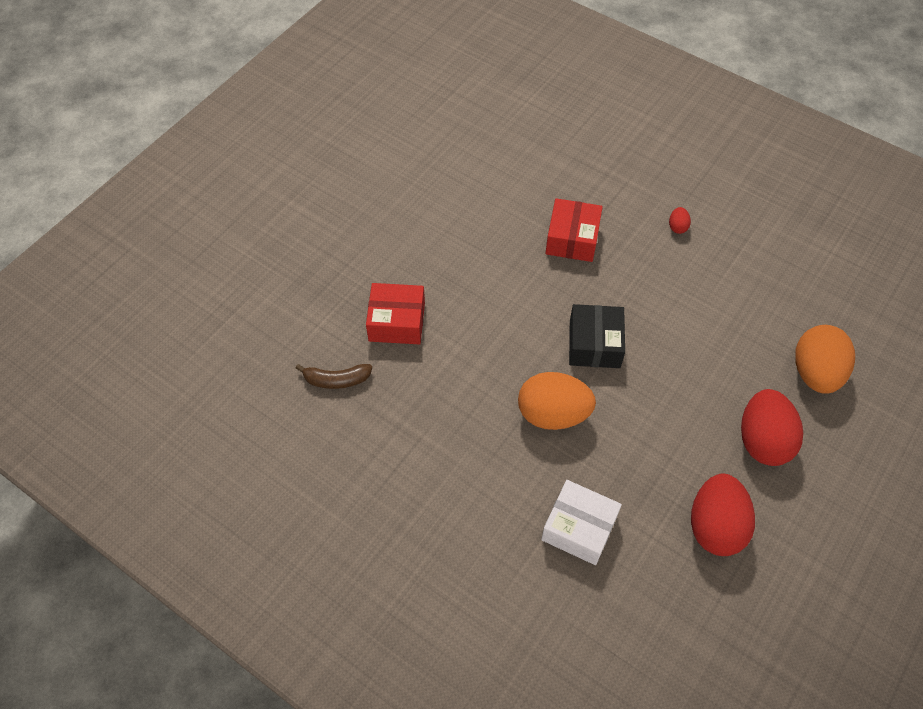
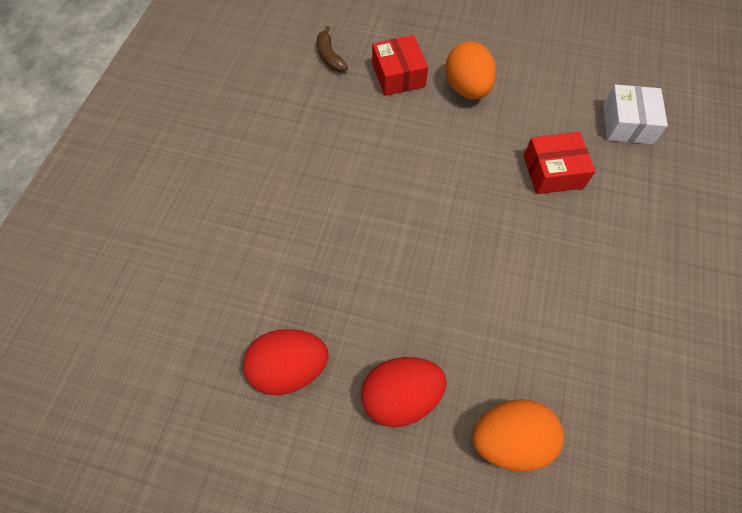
camera: 70 degrees right, 5 degrees up
orange egg [518,372,596,430] -> orange egg moved to [445,41,496,99]
white box [541,480,622,565] -> white box moved to [603,84,668,144]
black box [569,304,625,368] -> none
red egg [669,207,691,234] -> none

